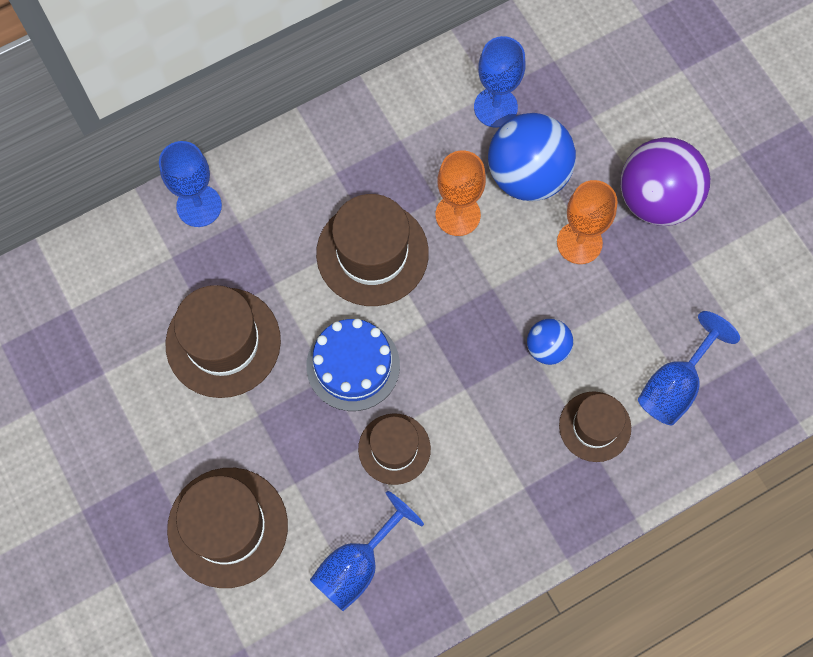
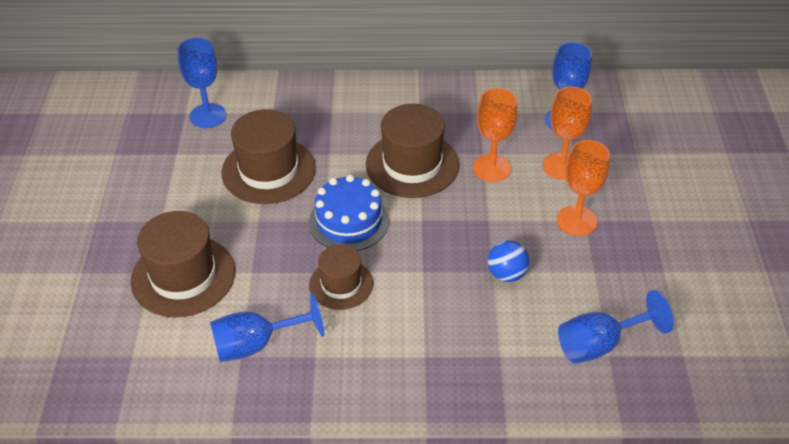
camera: 30 degrees right, 25 degrees down
blue goblet [159,141,222,227] -> blue goblet moved to [177,38,226,128]
blue ball [488,113,576,201] -> orange goblet [543,87,592,180]
brown hat [559,391,631,462] -> none
purple ball [621,137,710,226] -> none

